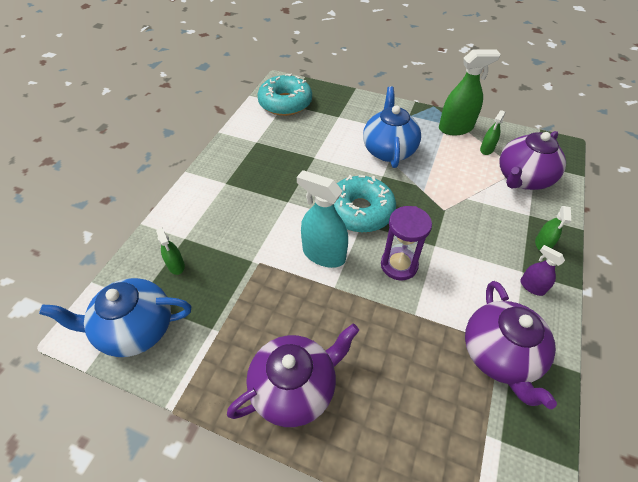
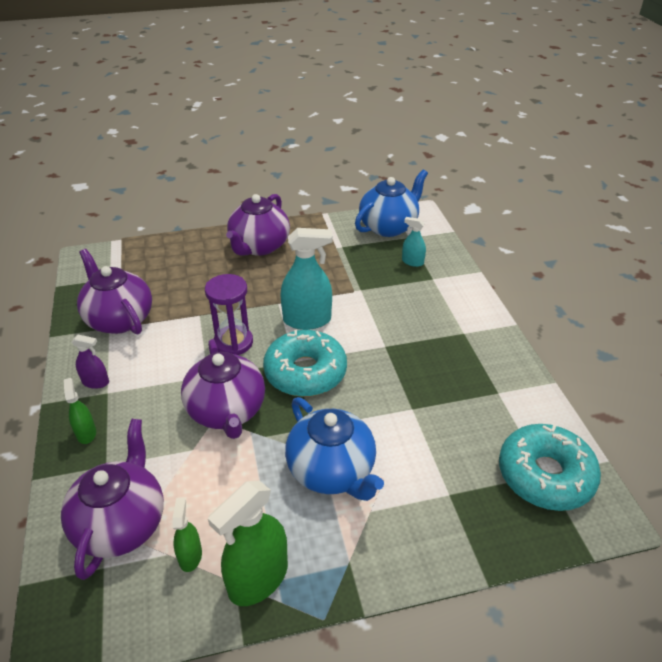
camera: 145 degrees right, 10 degrees down
green spray bottle [156,228,185,275] -> turquoise spray bottle [402,217,426,267]
none -> purple teapot [181,339,265,439]

